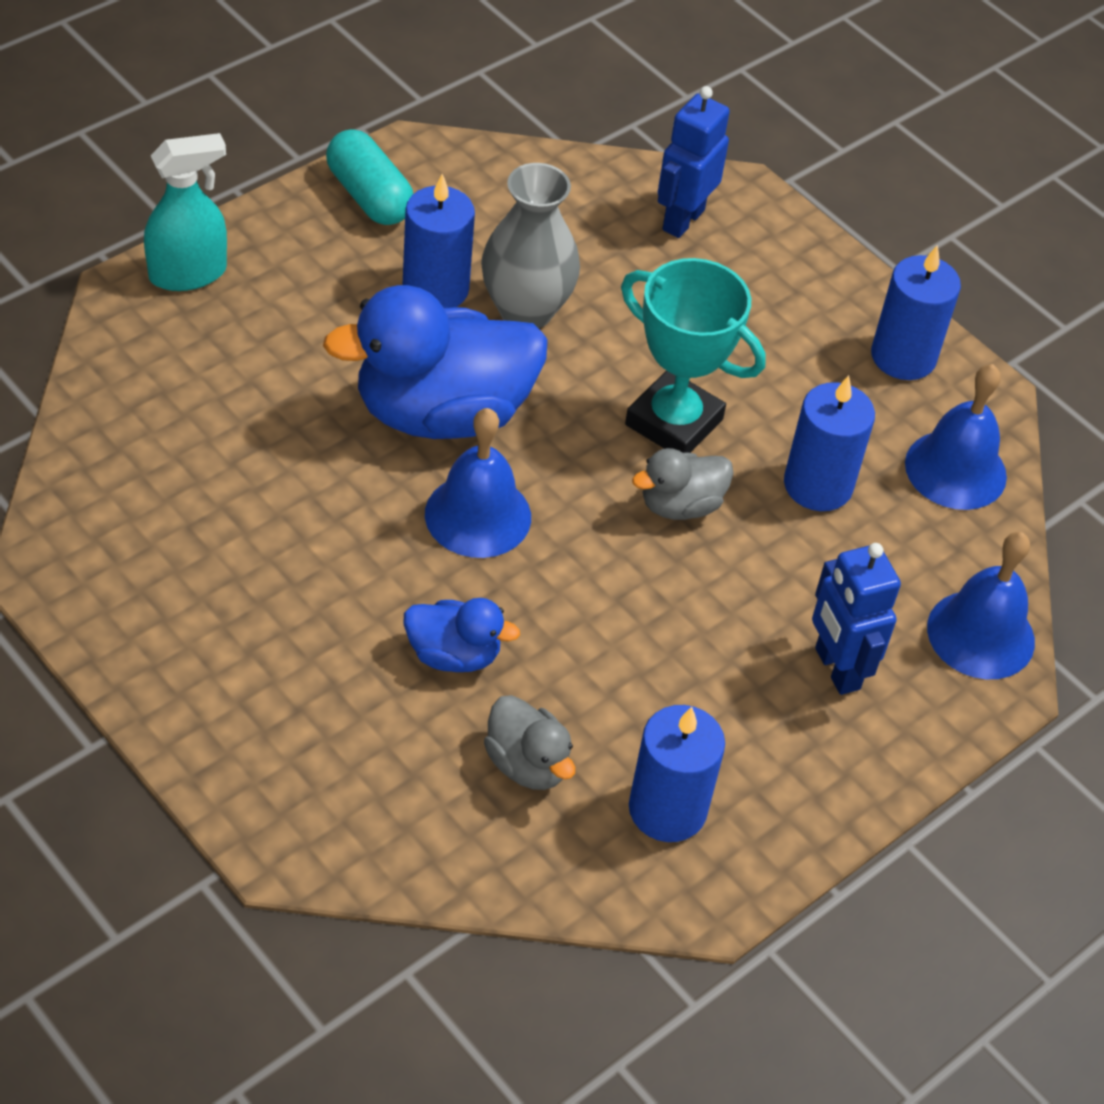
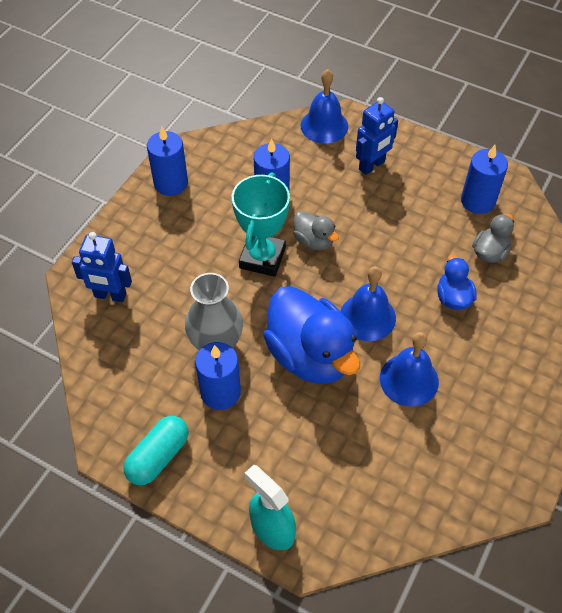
camera: 105 degrees left, 5 degrees up
blue bell [905,364,1007,510] -> blue bell moved to [380,332,439,407]

